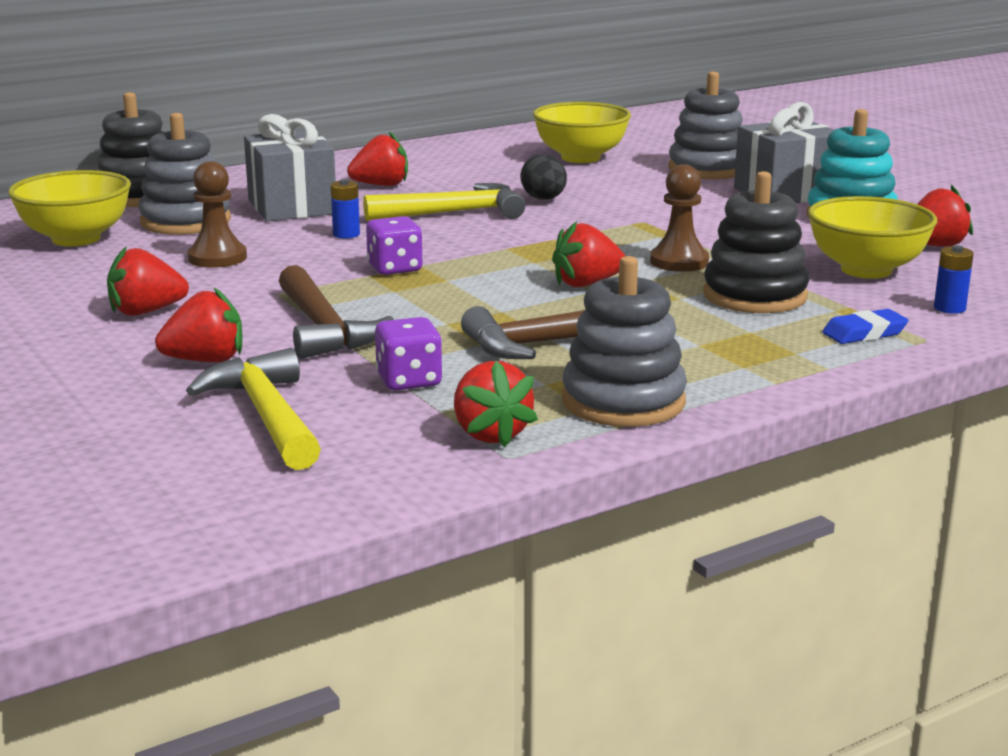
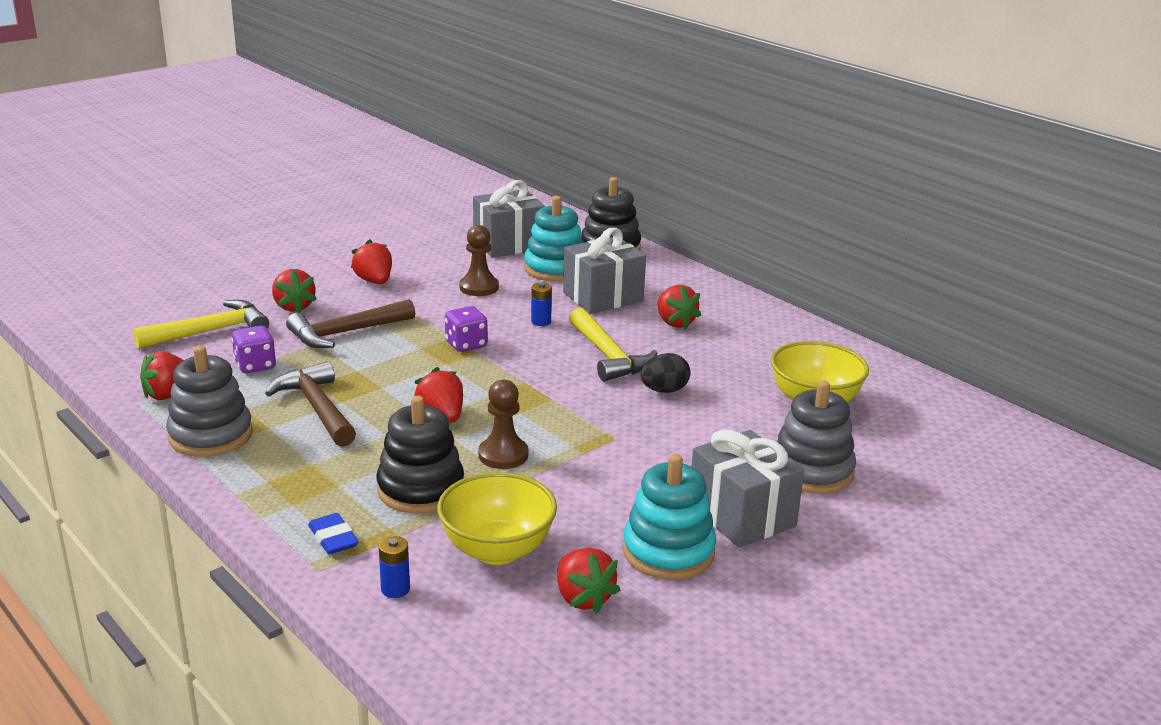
camera: 80 degrees right, 5 degrees up
yellow bowl [8,170,131,246] -> grey gift [473,180,545,257]
grey stacking toy [139,113,231,235] -> turquoise stacking toy [524,196,584,281]

